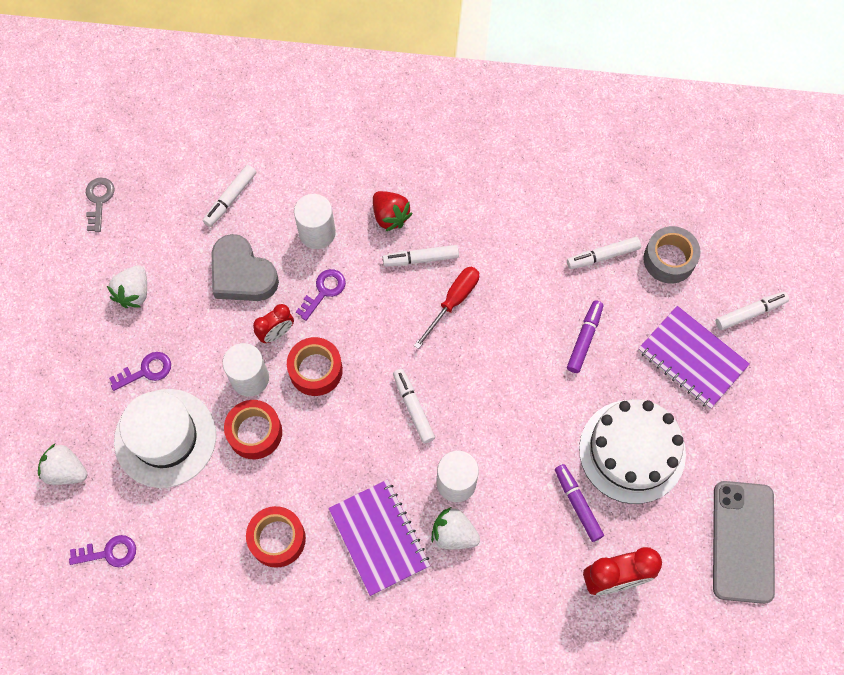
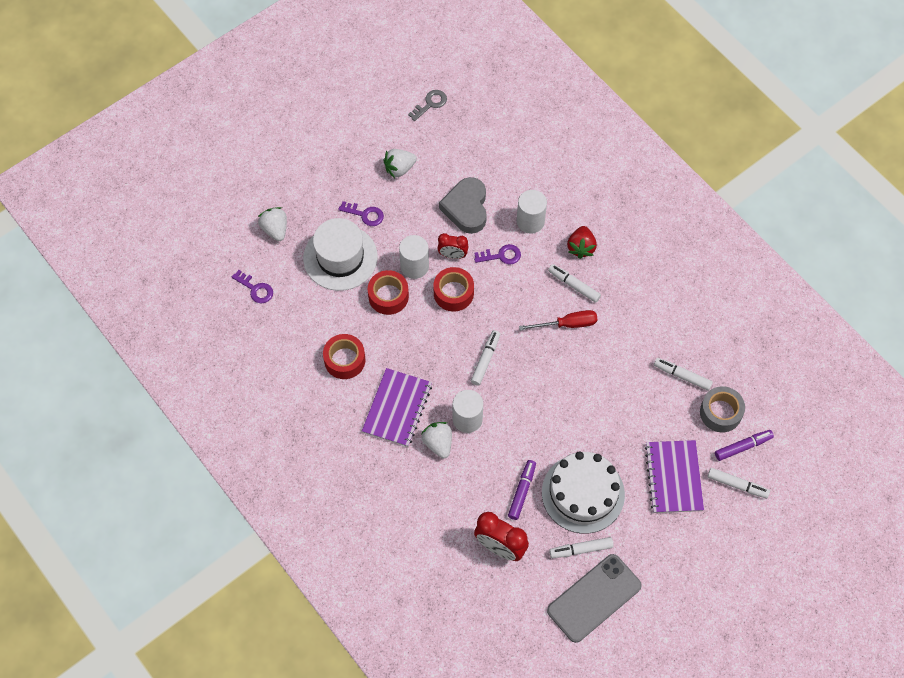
camera: 45 degrees right, 5 degrees down
white marker [203,165,256,227] -> white marker moved to [549,537,614,558]
purple marker [567,300,603,373] -> purple marker moved to [715,430,774,461]

